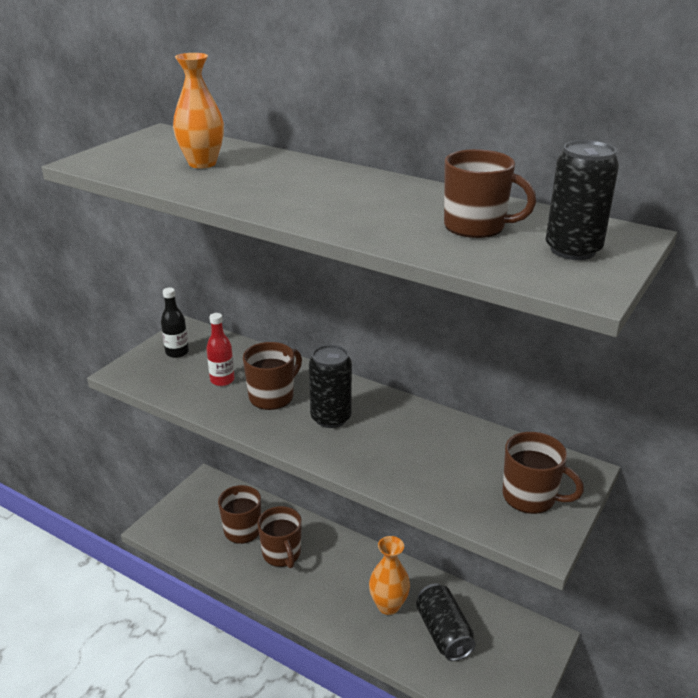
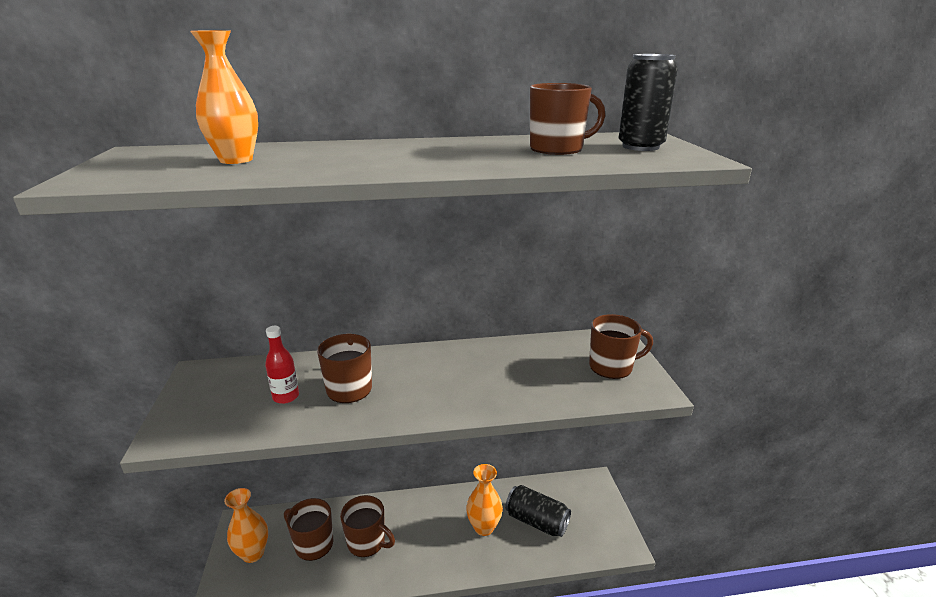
camera: 40 degrees left, 5 degrees down
black bottle [161,288,189,358] -> none
black can [309,345,352,428] -> none
none -> orange vase [224,488,268,563]

